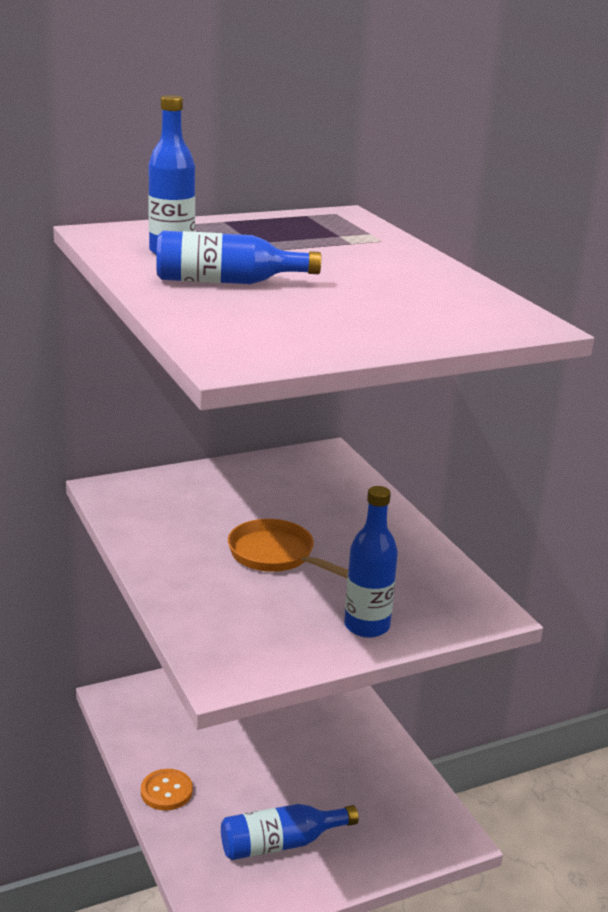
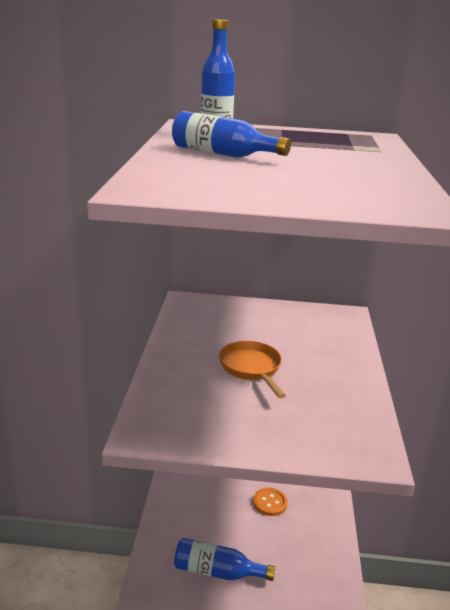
camera: 30 degrees right, 0 degrees up
orange button [141,769,193,810] -> orange button moved to [253,488,288,516]
blue bottle [344,486,398,638] -> none

